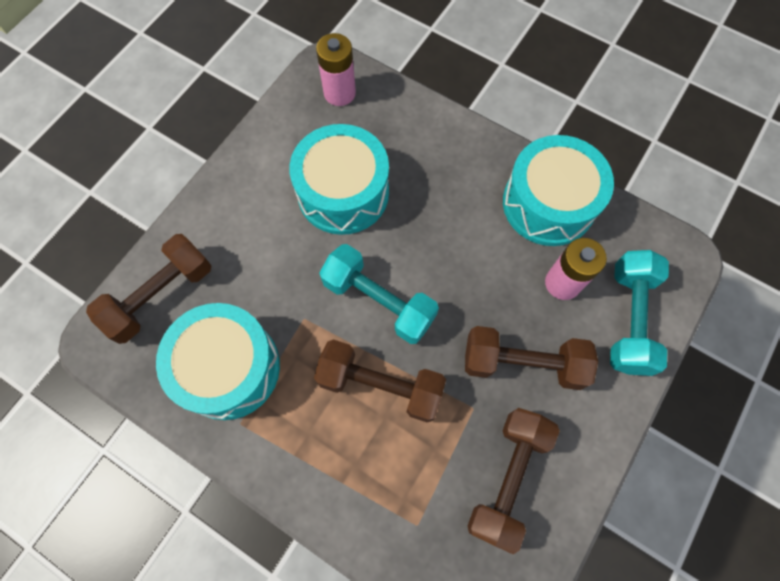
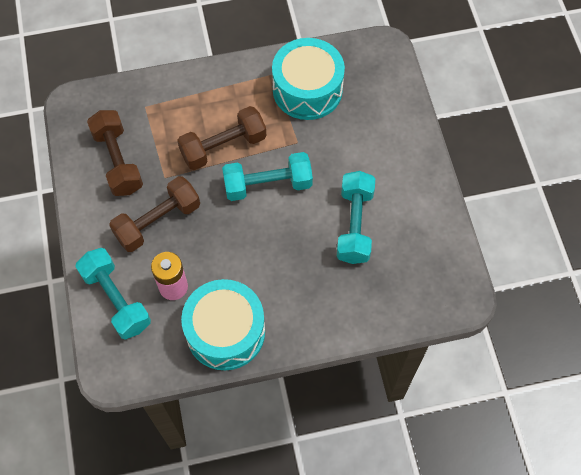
camera: 135 degrees right, 5 degrees down
brown dumbbell [86,234,212,344] -> none
turquoise drum [289,124,389,235] -> turquoise dumbbell [337,171,375,264]
pink battery [316,33,356,106] -> none

